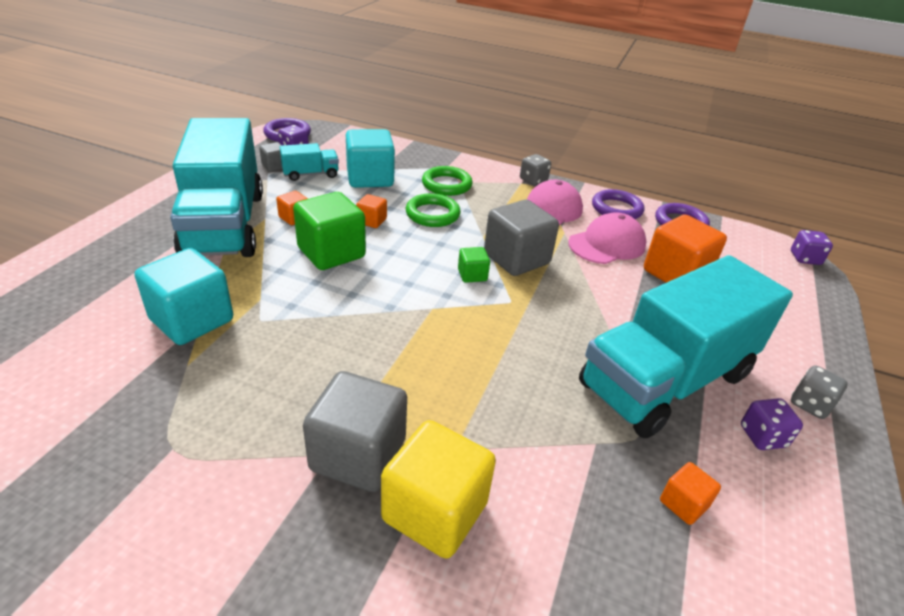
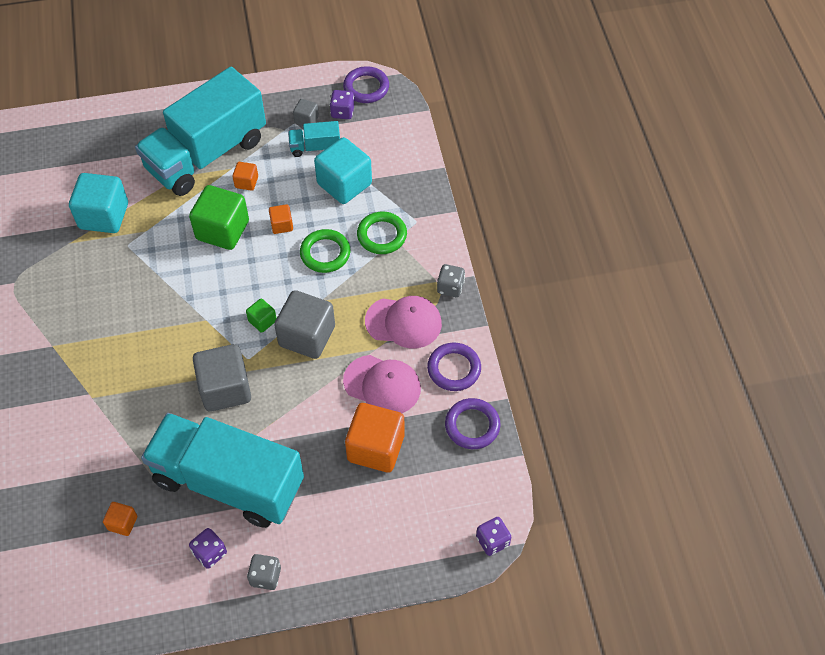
camera: 60 degrees right, 20 degrees up
turquoise truck [280,143,339,181] -> turquoise truck turned 135 degrees clockwise [288,121,340,157]
grey cube [303,371,407,492] -> grey cube moved to [193,344,251,412]
yellow cube [381,420,496,559] -> none

